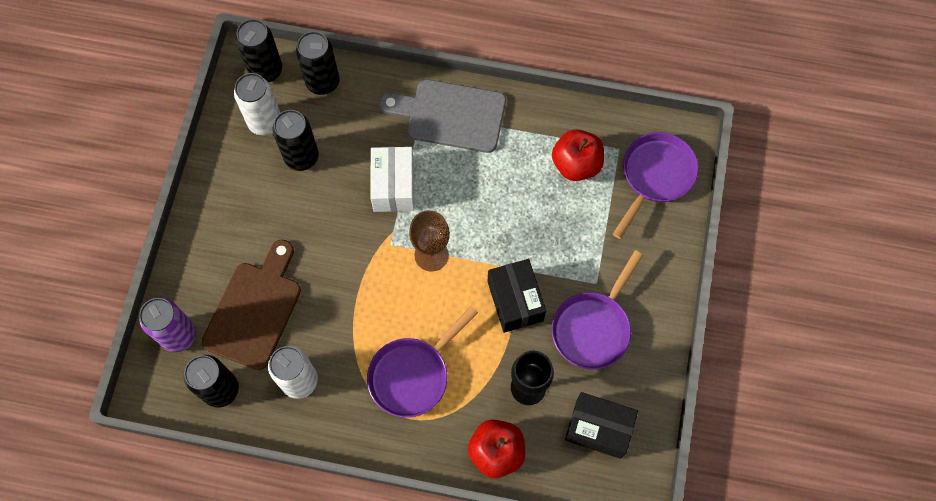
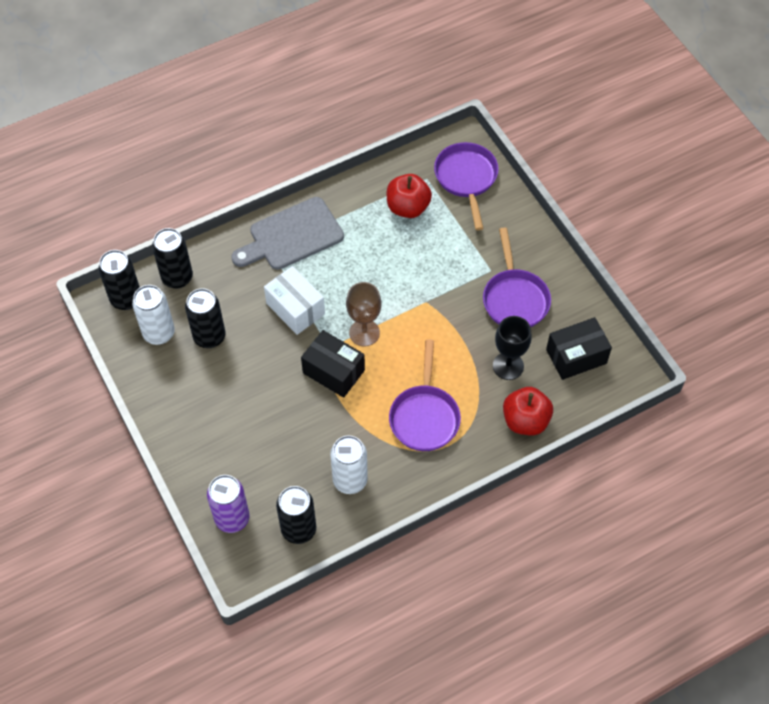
camera: 40 degrees left, 10 degrees down
brown cutting board [202,239,301,370] -> none
black box [488,259,546,333] -> black box moved to [301,330,365,398]

